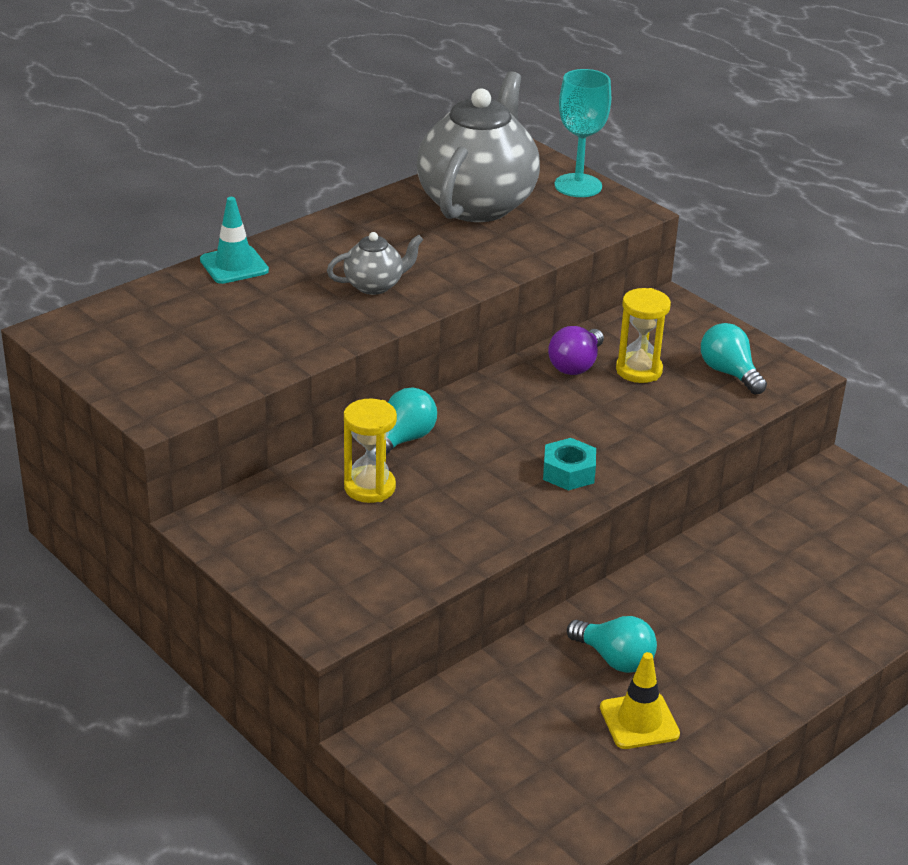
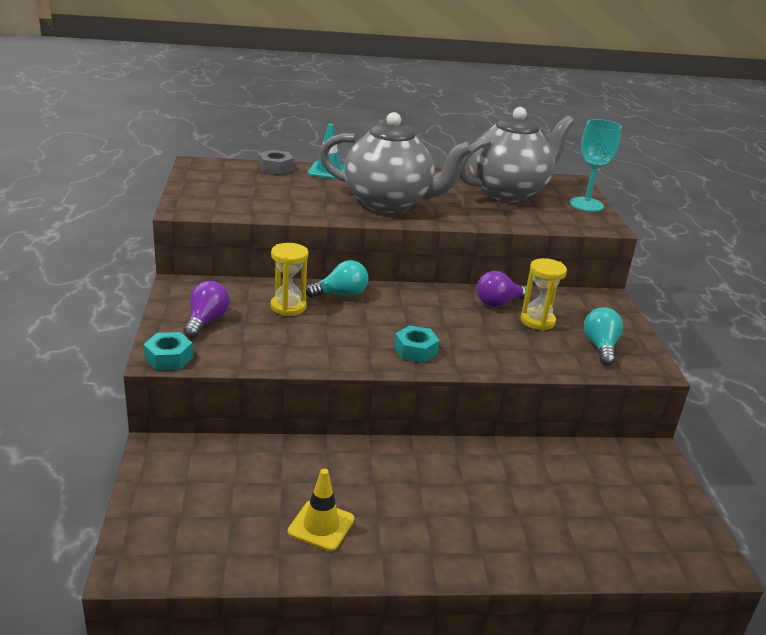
camera: 35 degrees right, 5 degrees down
grey teapot [327,232,423,295] -> grey teapot [319,112,473,213], size x2.23
turquoise light bulb [567,616,657,673] -> none
none -> turquoise nut [144,332,193,370]
none -> purple light bulb [183,281,230,338]
none -> grey nut [259,150,293,175]

